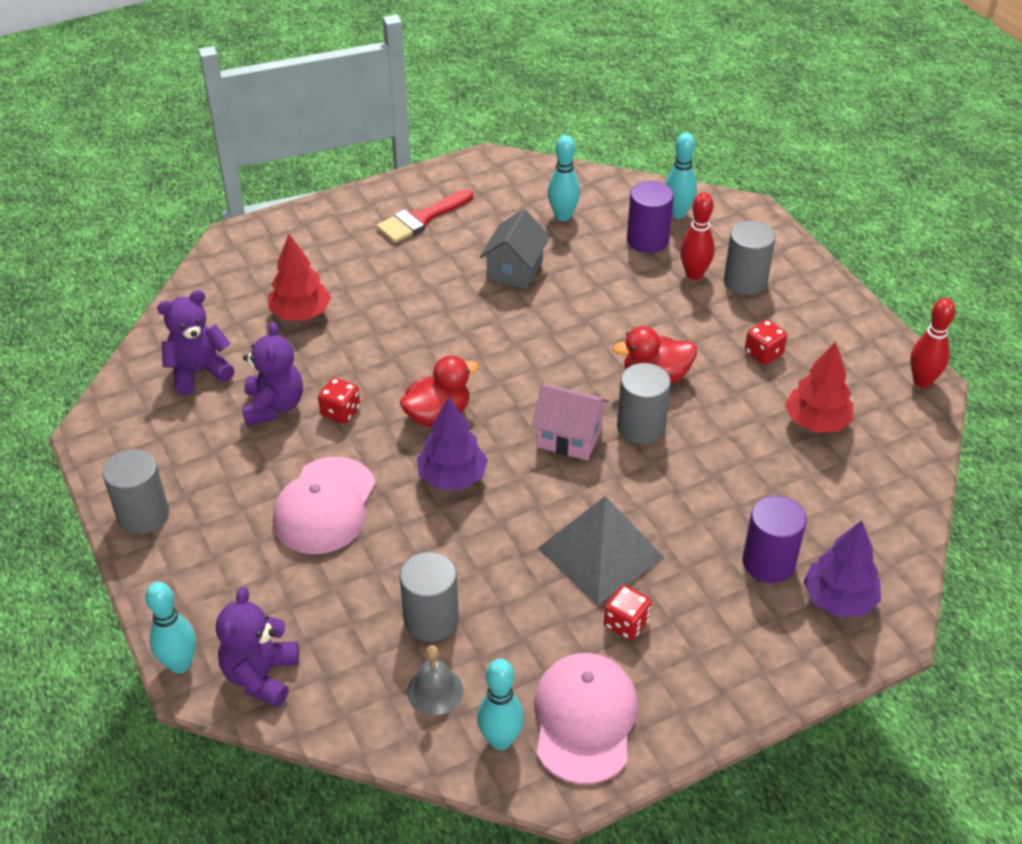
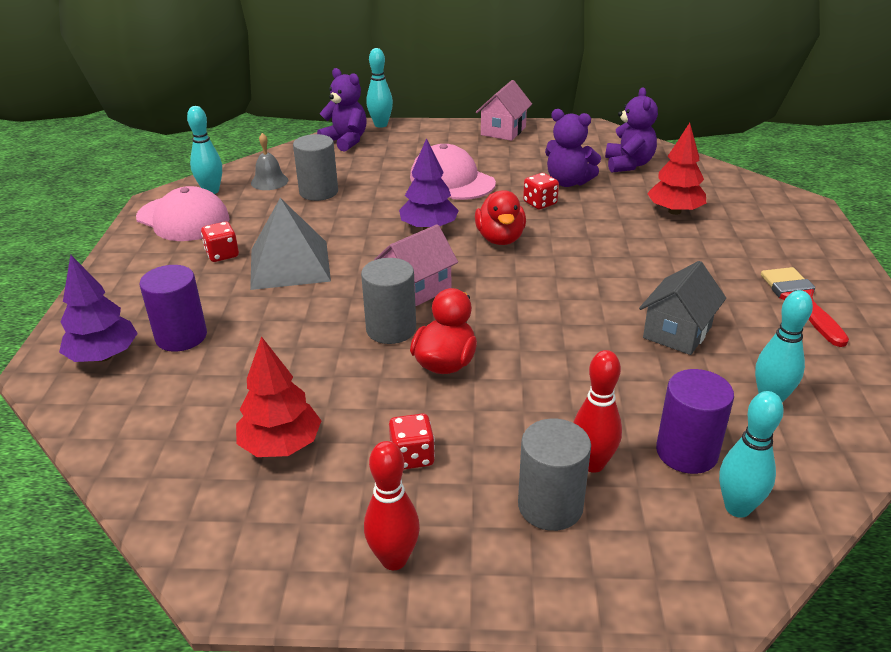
camera: 120 degrees right, 10 degrees down
grey cylinder [102,449,169,534] -> pink house [476,80,532,141]
grey house [480,209,550,289] -> grey house turned 75 degrees clockwise [639,261,726,355]
red bowling pin [910,298,956,388] -> red bowling pin moved to [364,441,420,570]

